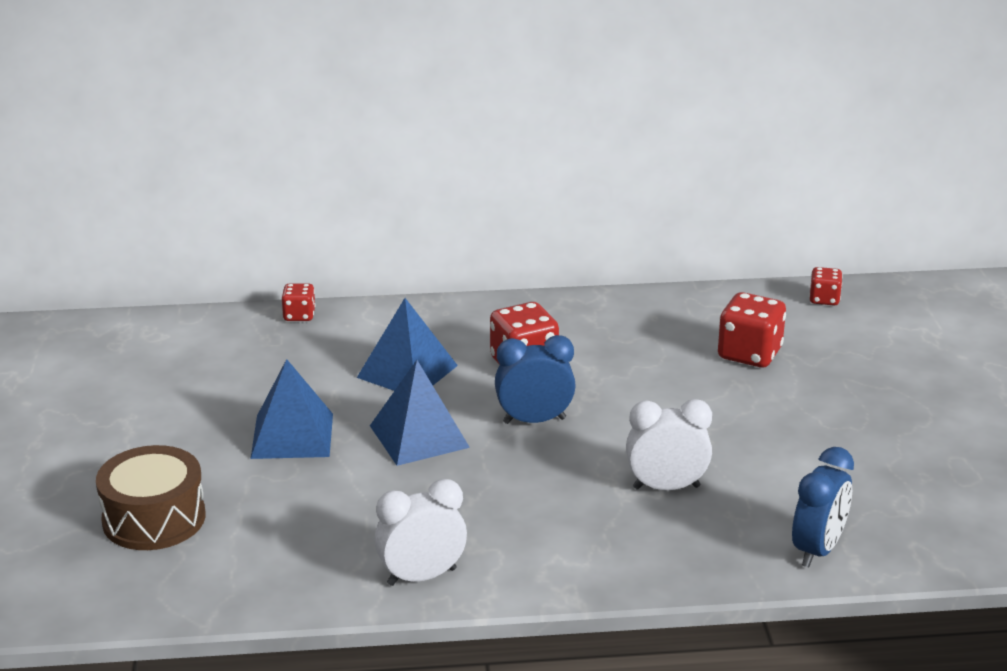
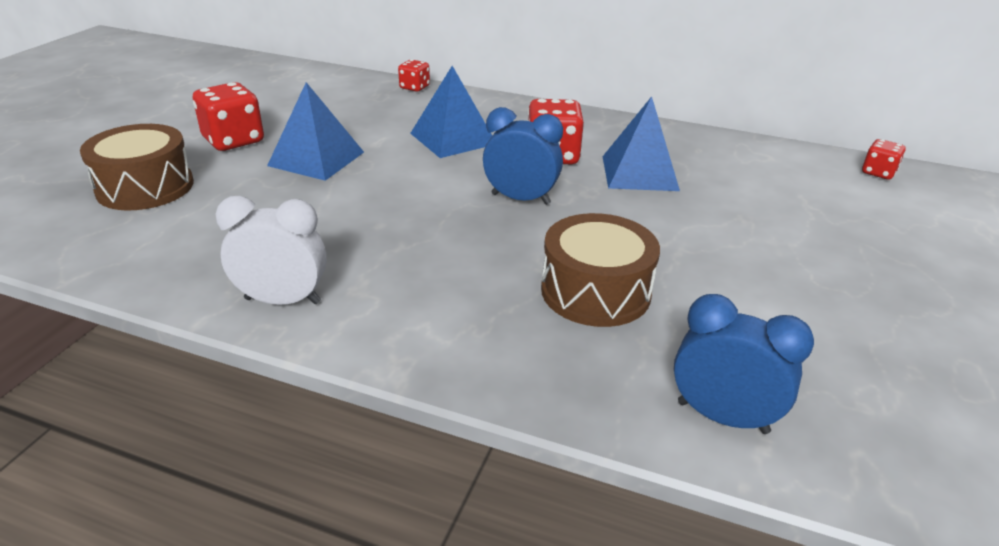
camera: 25 degrees right, 5 degrees up
blue pyramid [370,360,470,466] -> blue pyramid moved to [602,96,680,191]
white clock [626,399,712,490] -> brown drum [541,213,660,327]
red dice [718,292,786,367] -> red dice moved to [193,82,264,151]
blue clock [792,447,854,568] -> blue clock turned 120 degrees counterclockwise [674,294,814,434]

